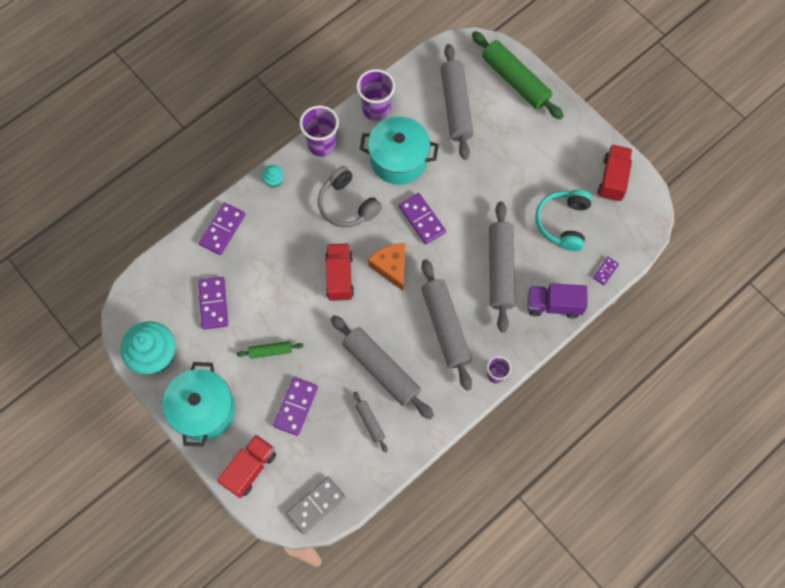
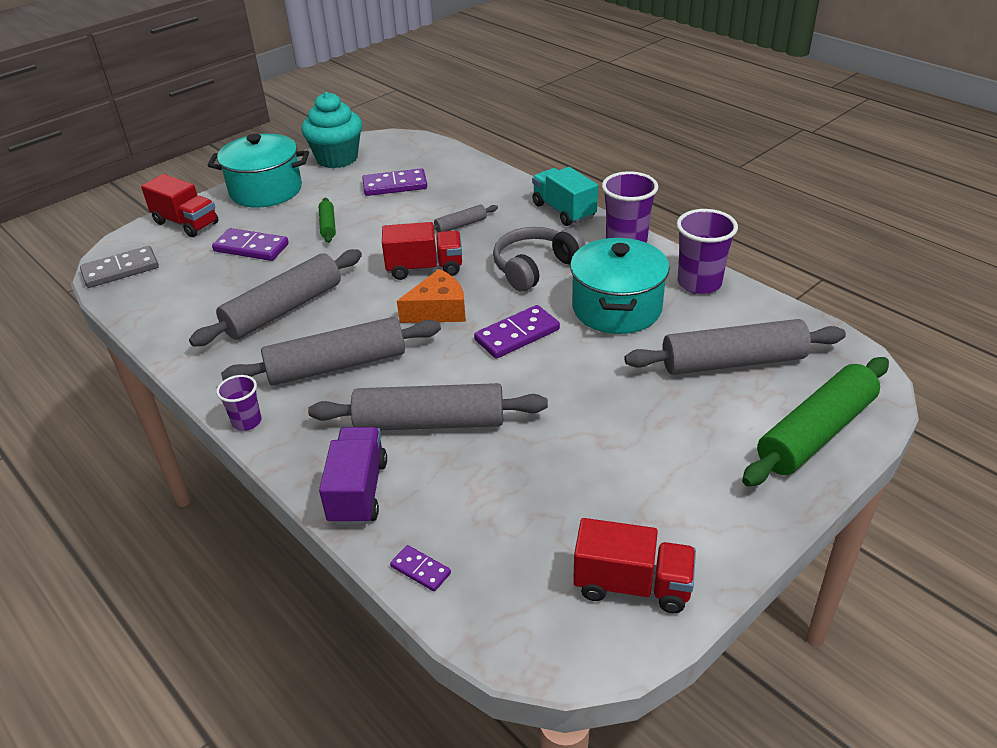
camera: 90 degrees right, 30 degrees down
purple domino [199,203,246,255] -> none
turquoise cupcake [262,165,284,188] -> turquoise truck [532,167,598,226]
grey domino [286,477,346,534] -> grey domino turned 75 degrees counterclockwise [80,246,159,288]
grey rolling pin [353,391,388,453] -> grey rolling pin moved to [434,205,498,233]
turquoise headphones [535,190,592,251] -> none

